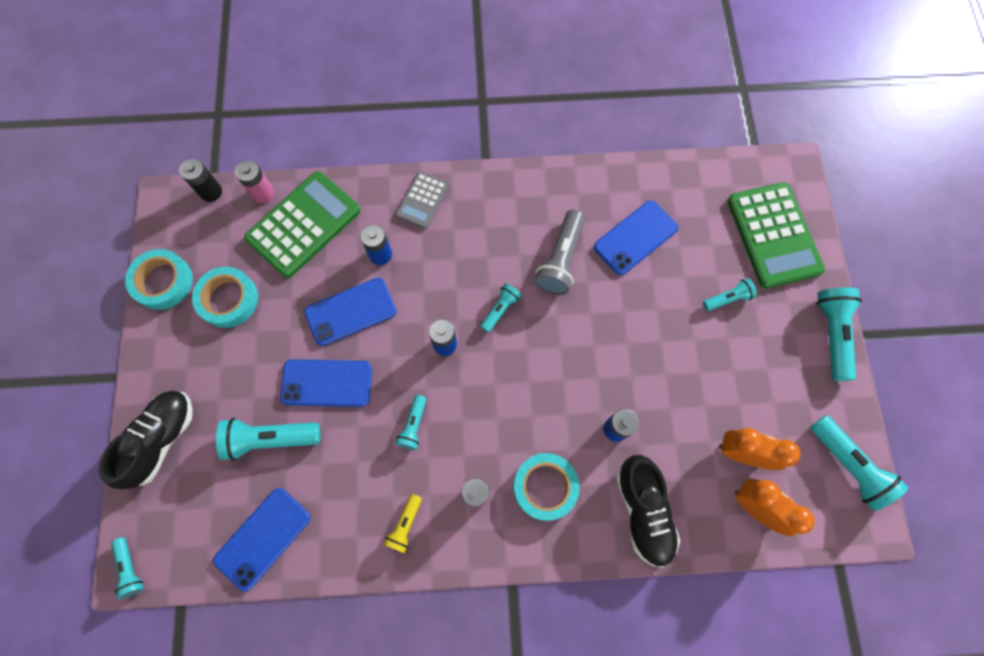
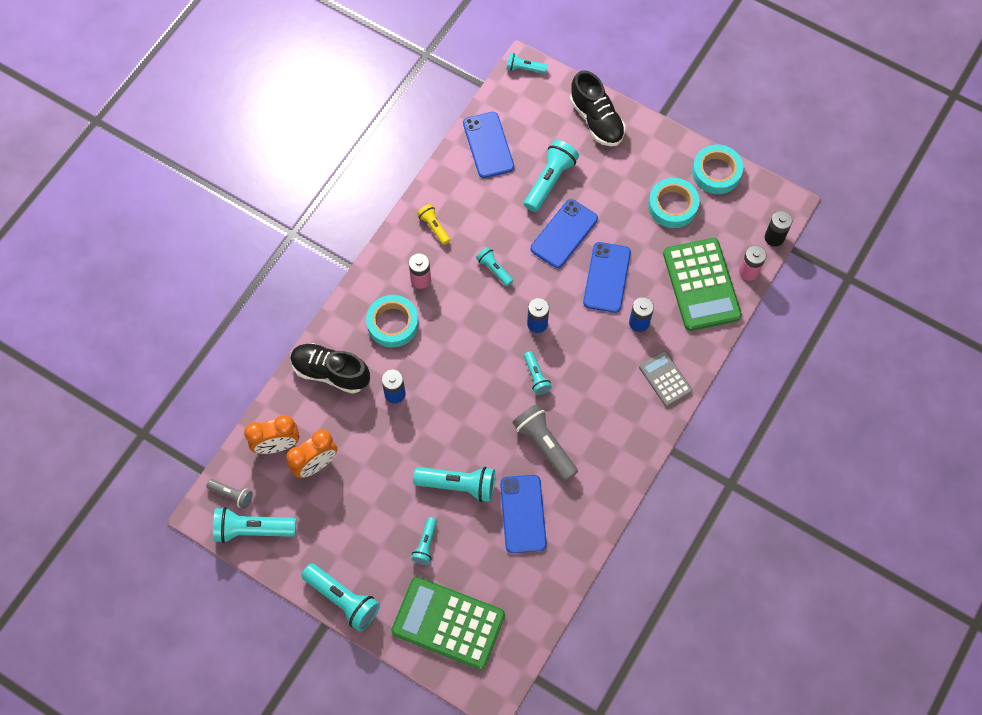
camera: 125 degrees right, 5 degrees down
none -> grey flashlight [206,479,253,509]
none -> turquoise flashlight [413,467,495,502]

